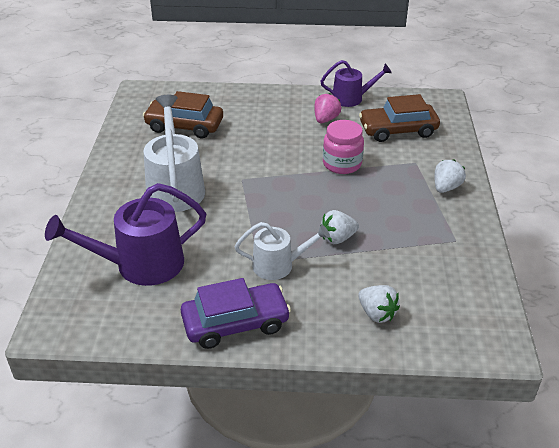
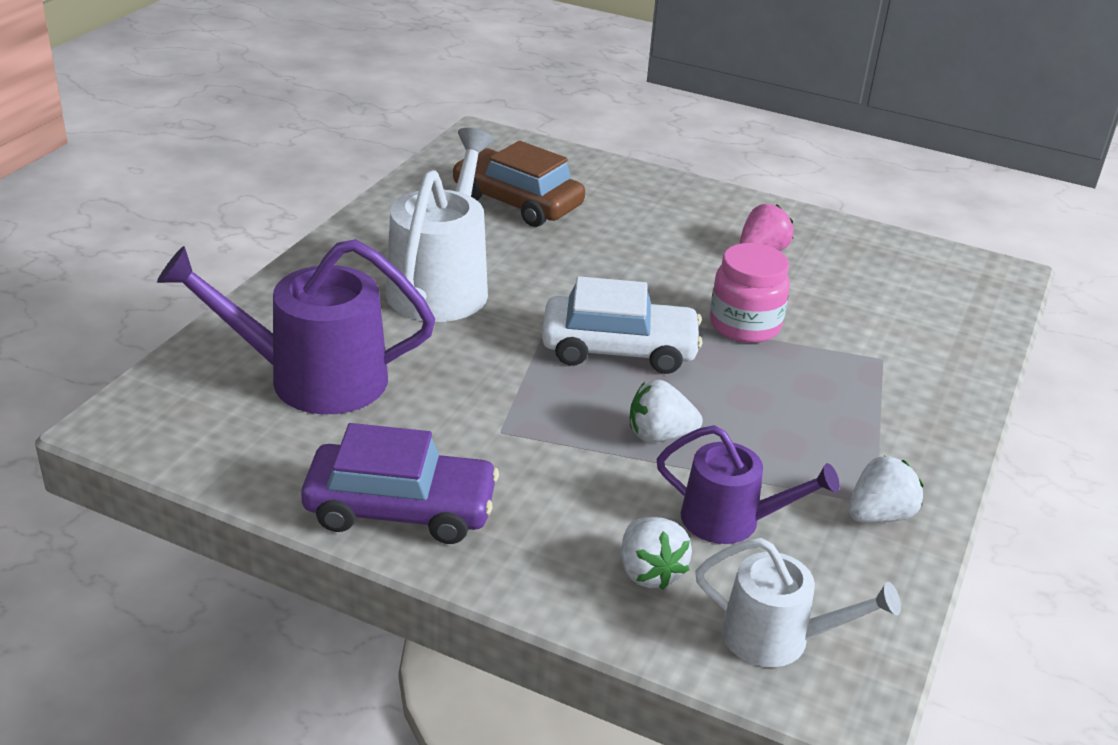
camera: 20 degrees right, 5 degrees down
white watering can [235,222,330,280] -> white watering can moved to [695,538,901,667]
purple watering can [321,60,392,107] -> purple watering can moved to [656,425,840,544]
brown car [359,94,440,142] -> none
white strawberry [434,159,466,193] -> white strawberry moved to [848,456,923,523]
none -> white car [542,276,702,374]

